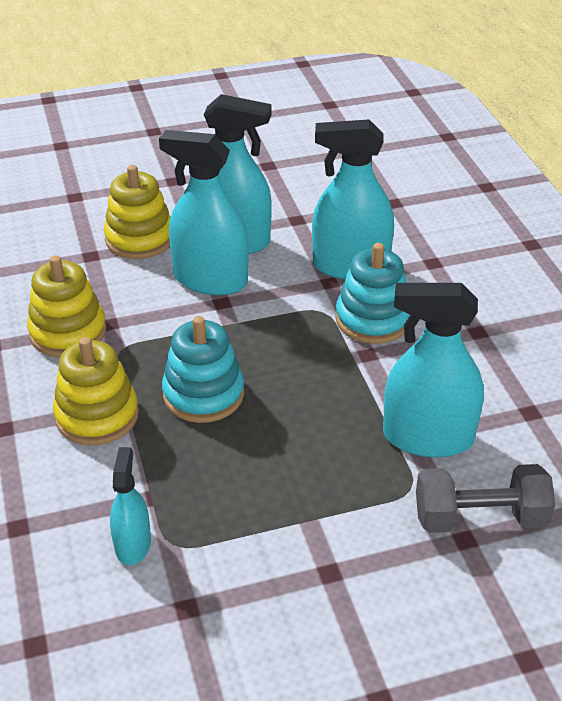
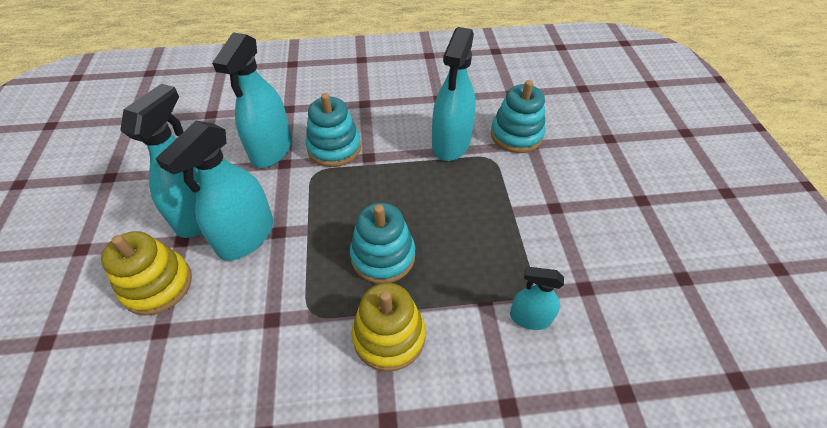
camera: 80 degrees left, 10 degrees up
yellow stacking toy [27,255,107,357] -> none
grey dumbbell [416,464,555,533] -> turquoise stacking toy [491,80,545,153]

